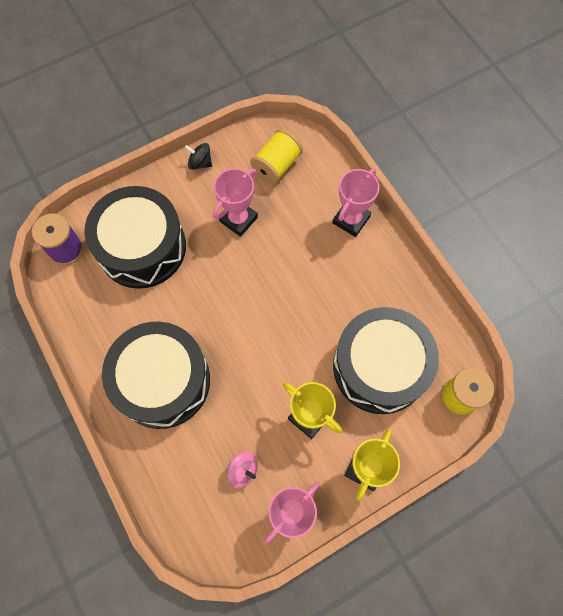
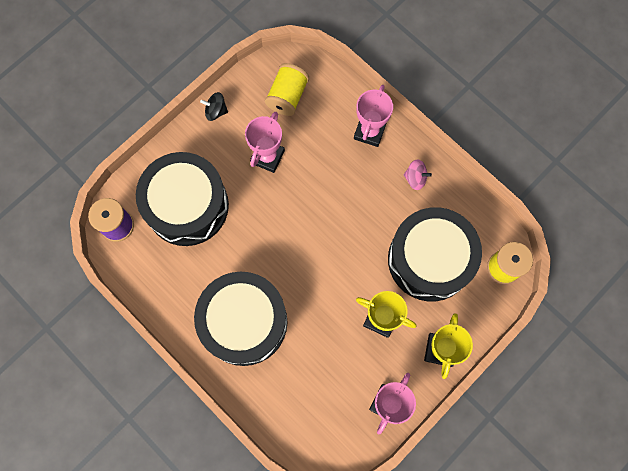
camera: 15 degrees left, 5 degrees up
pink spinning top [227,452,258,488] -> pink spinning top moved to [403,159,432,190]

